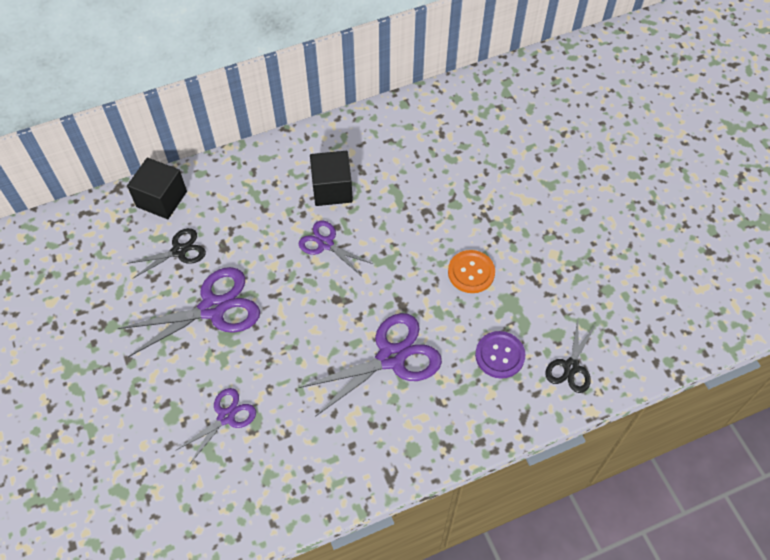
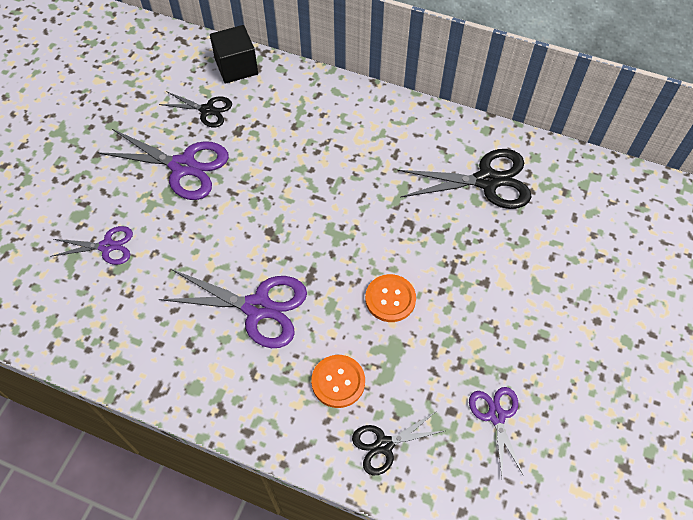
camera: 45 degrees right, 0 degrees up
purple scissors [298,220,373,275] -> purple scissors moved to [469,387,524,476]
black cube [310,151,353,206] -> none
purple button [475,331,525,379] -> orange button [311,355,365,408]
none -> black scissors [397,149,532,209]

